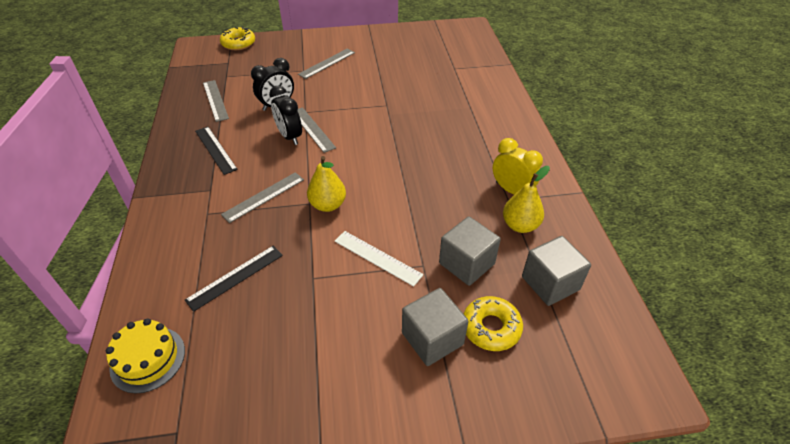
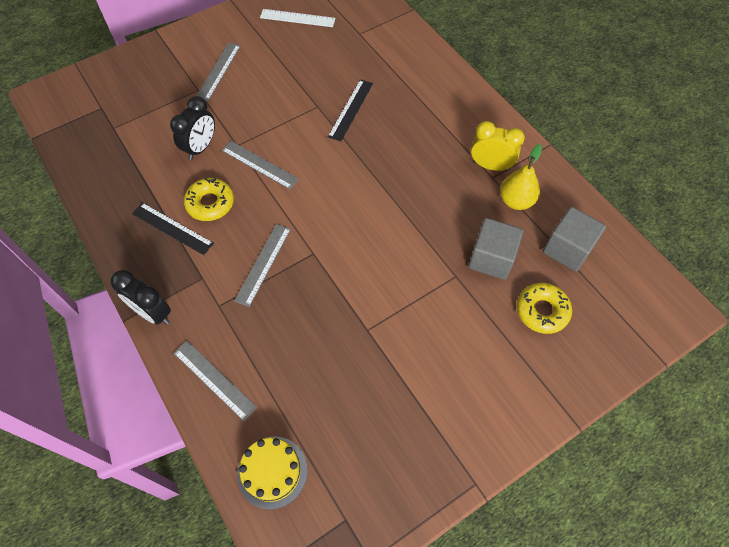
camera: 25 degrees left, 15 degrees up
black ruler [185,246,283,312] -> black ruler moved to [328,79,373,141]
grey ruler [203,80,229,122] -> grey ruler moved to [174,341,257,421]
yellow donut [220,26,255,50] -> yellow donut moved to [184,178,234,221]
black clock [269,86,302,145] -> black clock moved to [111,270,171,325]
yellow pear [307,156,346,212] -> none
white ruler [335,231,423,287] -> white ruler moved to [260,9,335,27]
grey cube [402,288,468,366] -> none

